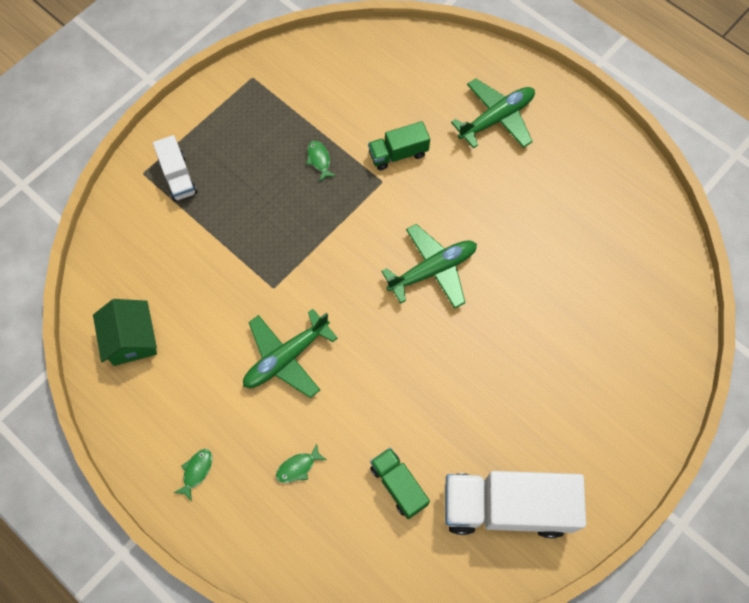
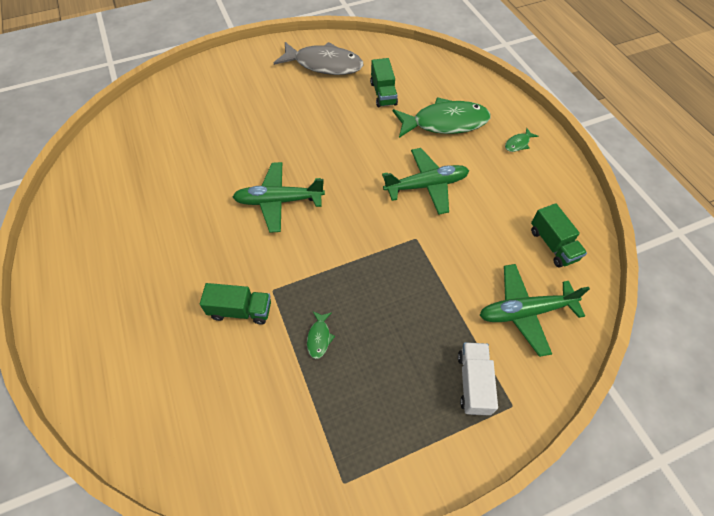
camera: 155 degrees left, 10 degrees down
green house [93,299,157,366] -> green truck [531,203,587,267]
green fish [276,443,327,483] -> green fish [393,97,491,138], size x2.50
white truck [445,471,586,538] -> grey fish [274,42,363,75]
green plane [451,79,535,148] -> green plane moved to [479,264,590,357]

